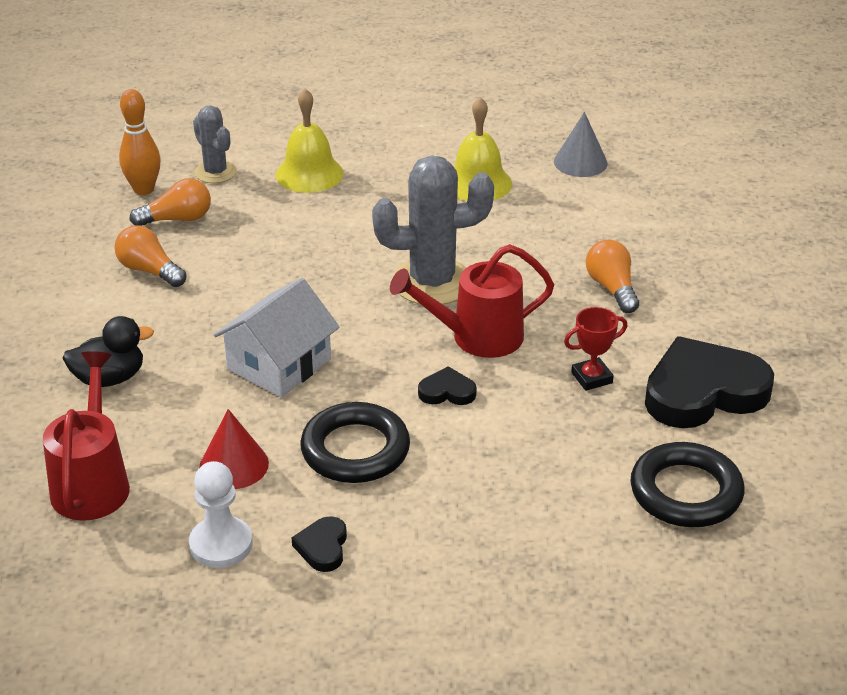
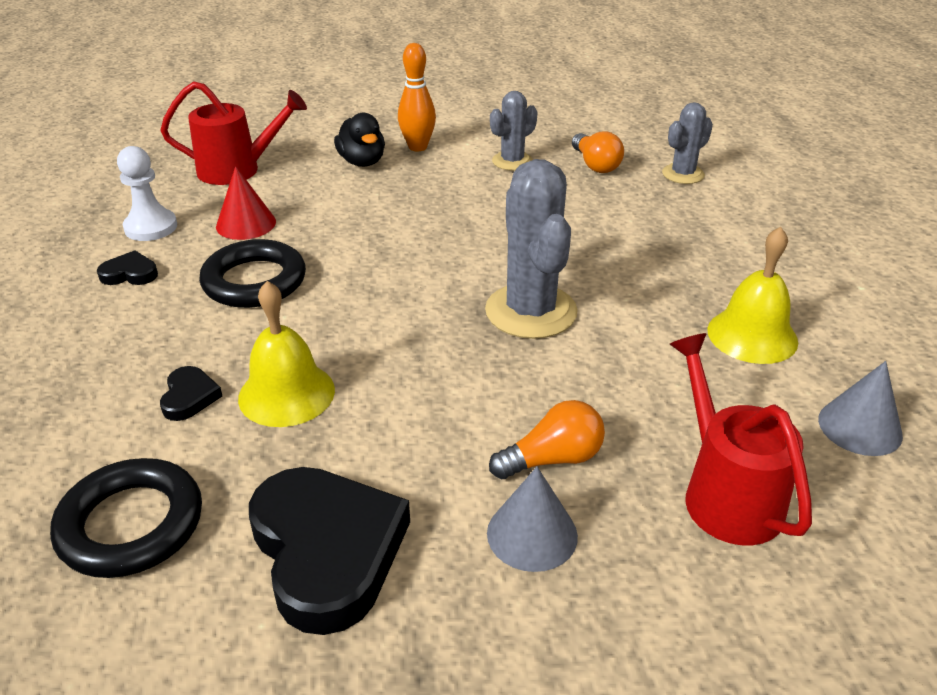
camera: 85 degrees right, 0 degrees up
orange light bulb [114,225,187,287] -> grey cactus [490,91,538,171]
orange bowling pin [119,89,161,195] -> orange bowling pin moved to [398,43,436,151]
white house [214,278,340,397] -> none
yellow bell [276,89,344,193] -> yellow bell moved to [238,281,335,427]
red watering can [390,244,554,358] -> red watering can moved to [670,333,812,545]
black heart [418,366,477,405] -> black heart moved to [160,366,222,421]
red trophy [564,307,627,391] -> none
none -> grey cone [487,467,578,572]

